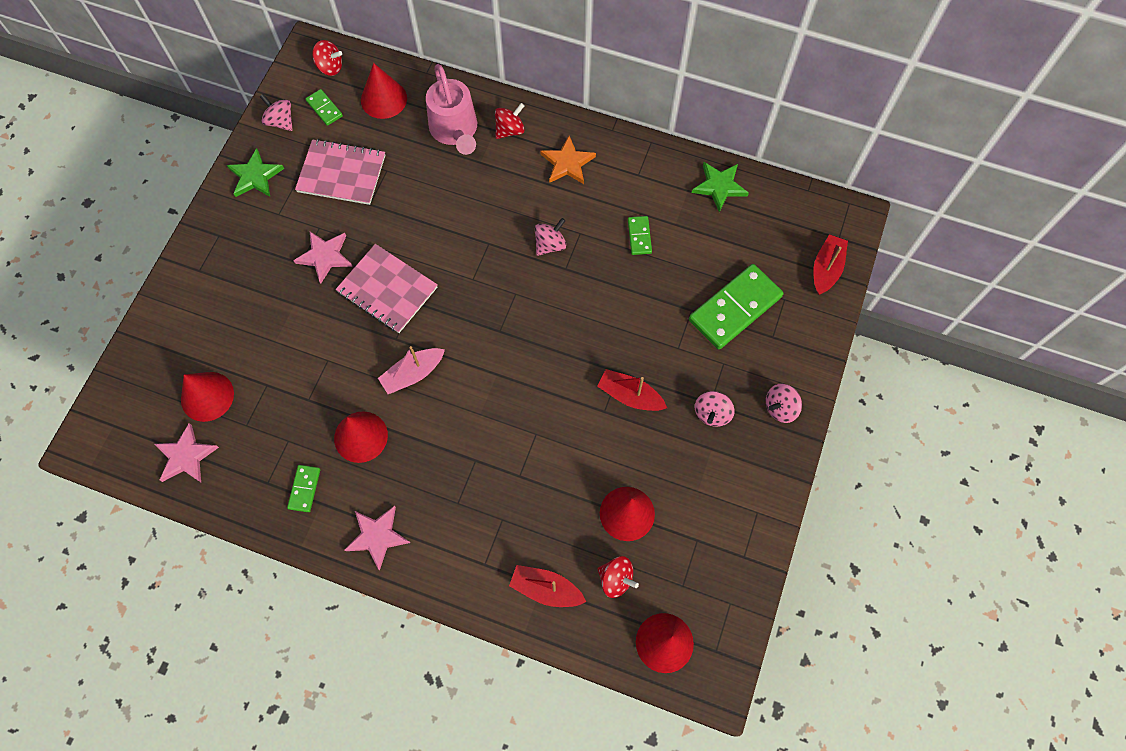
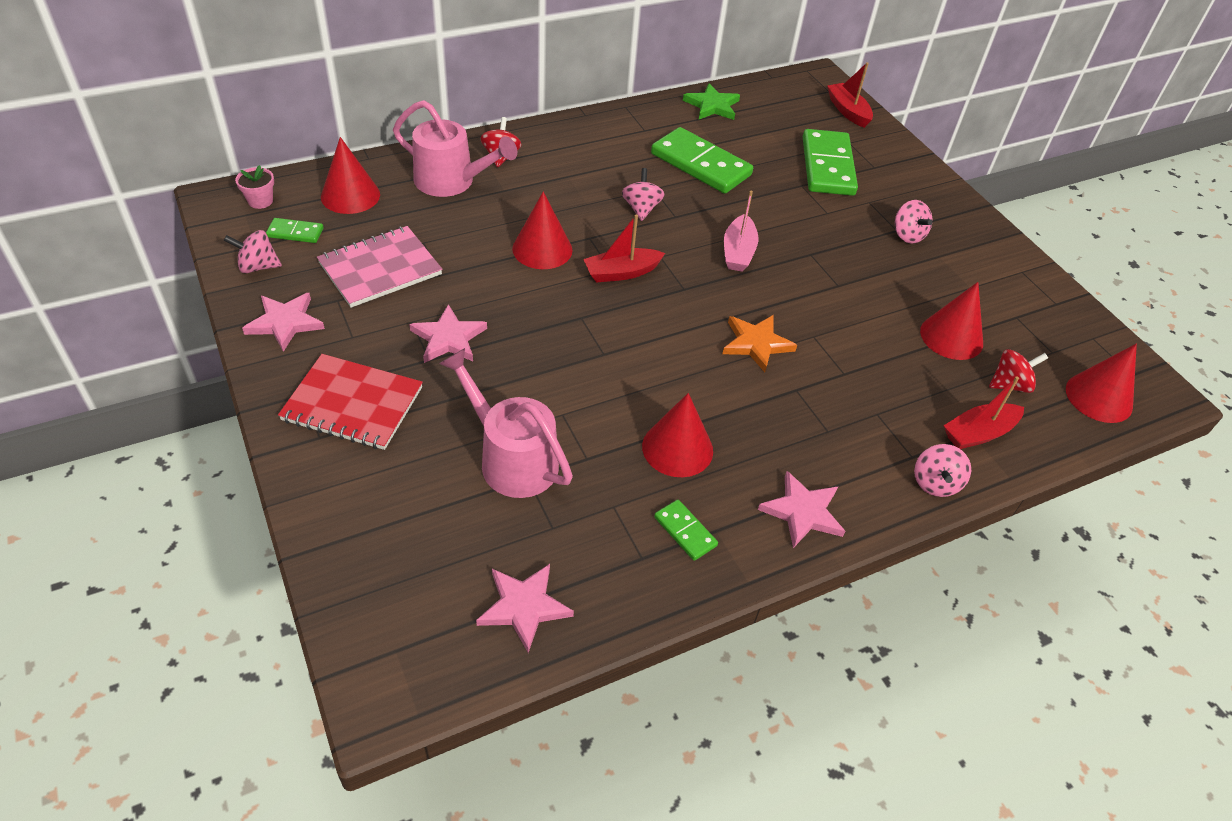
camera: 50 degrees left, 20 degrees down
red cone [181,372,234,422] -> red cone moved to [512,192,573,269]
green star [227,148,284,197] -> pink star [242,293,325,352]
red spinning top [312,40,342,76] -> pink flower pot [235,165,274,209]
pink notebook [336,244,438,333] -> none
pink boat [378,346,445,394] -> pink boat moved to [724,191,758,272]
orange star [541,136,596,184] -> orange star moved to [722,315,797,372]
red boat [597,369,667,411] -> red boat moved to [583,214,665,283]
green domino [628,216,652,255] -> green domino [651,127,753,194], size x2.13
pink spinning top [766,384,802,423] -> pink spinning top moved to [914,444,971,497]
none -> red notebook [278,354,423,450]
none -> pink watering can [439,348,573,498]

